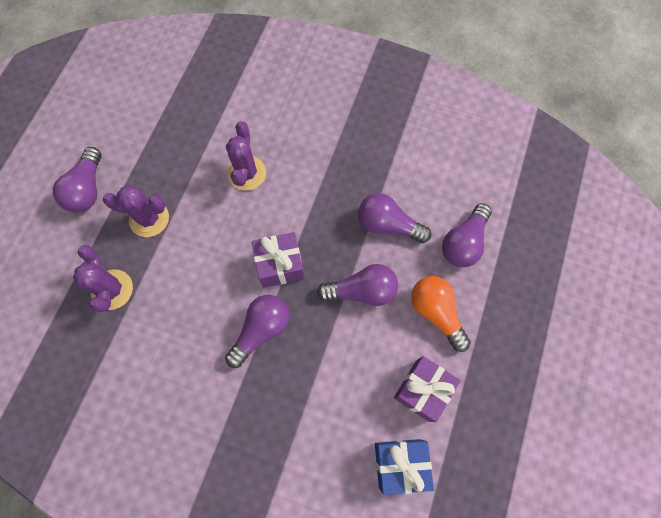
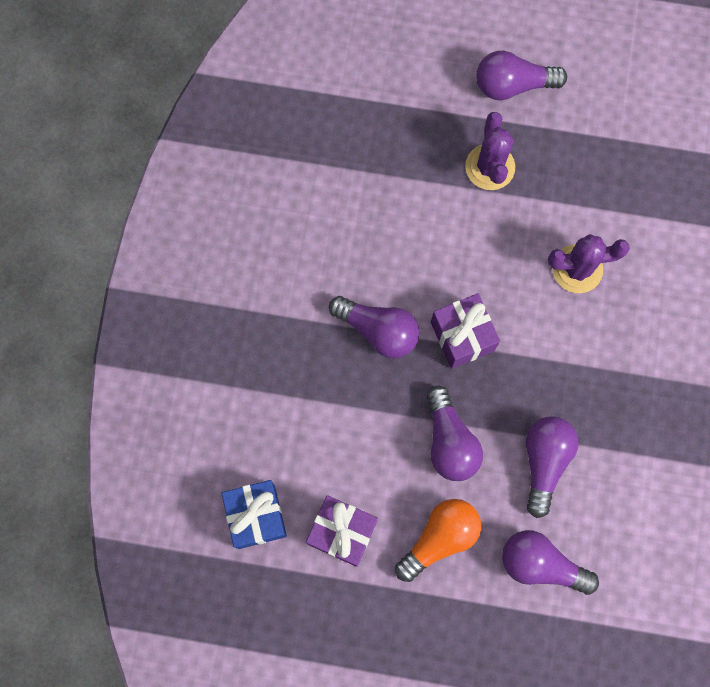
camera: 80 degrees right, 5 degrees up
purple cactus [73,245,133,312] -> none

